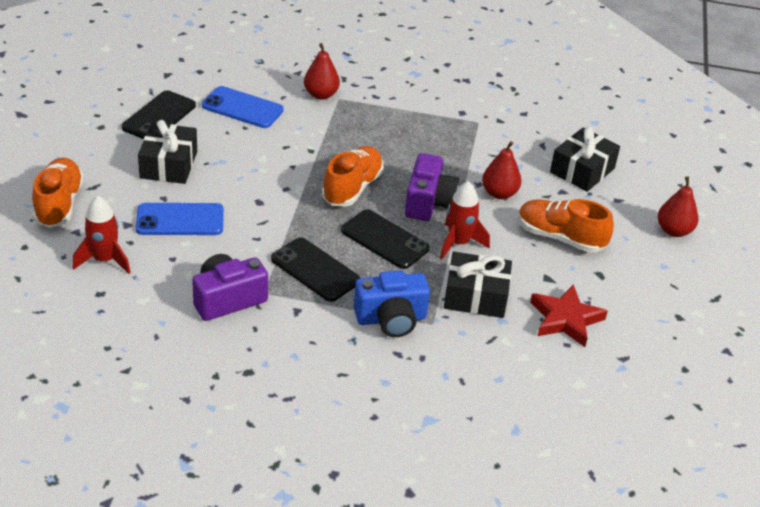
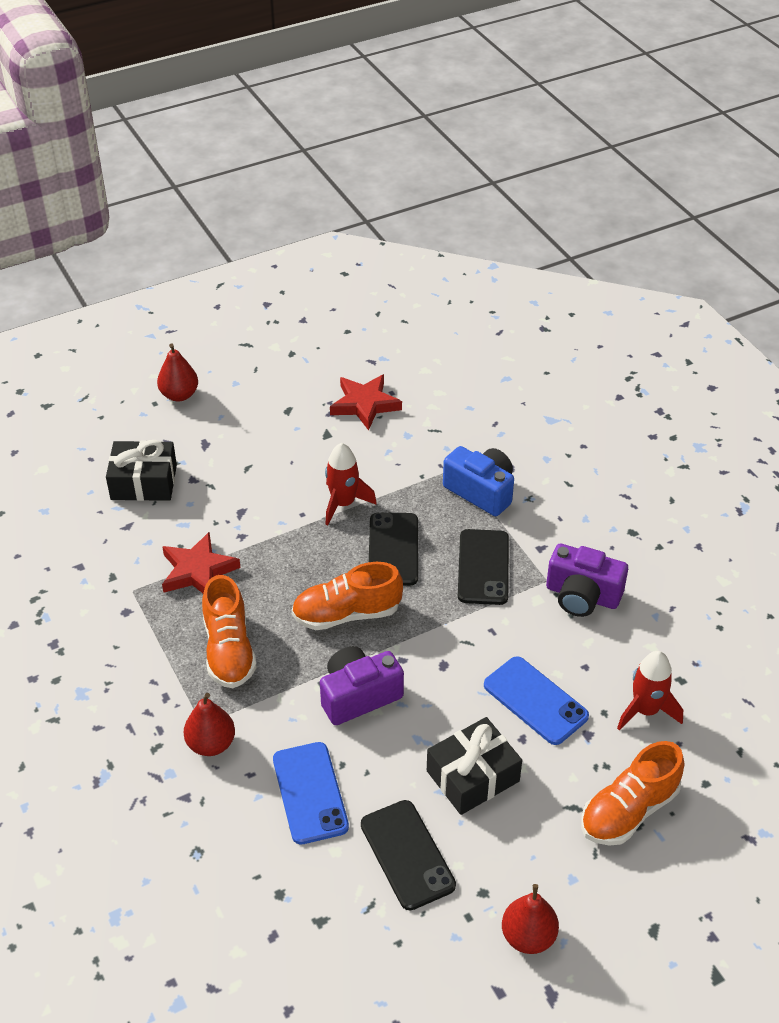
camera: 125 degrees left, 5 degrees up
black phone [122,90,196,139] -> black phone turned 75 degrees clockwise [361,800,456,911]
purple camera [405,153,459,221] -> purple camera moved to [320,646,404,725]
black gift [444,252,512,318] -> none
red pear [482,141,522,199] -> red pear moved to [502,884,559,954]
orange shoe [518,199,614,253] -> orange shoe moved to [202,575,257,688]
none -> red star [162,532,241,593]

